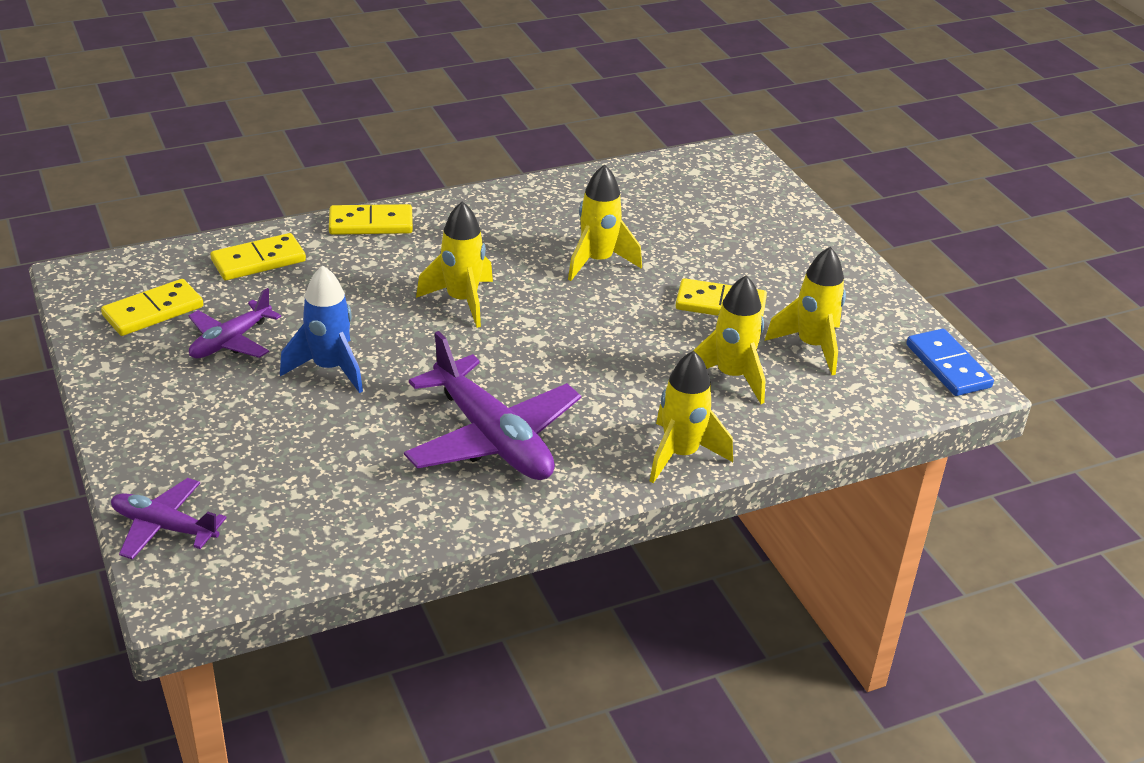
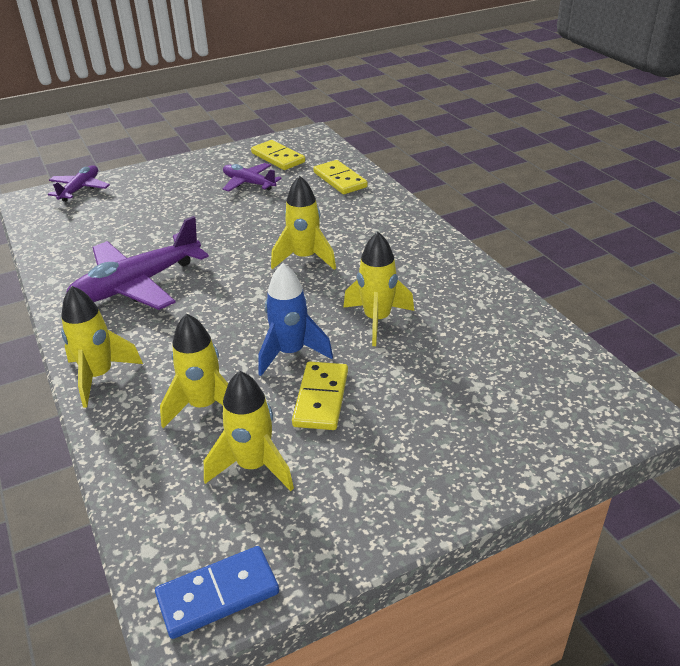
camera: 90 degrees right, 0 degrees up
blue rocket [280,266,363,393] -> blue rocket moved to [258,263,333,376]
yellow domino [329,204,413,235] -> none

